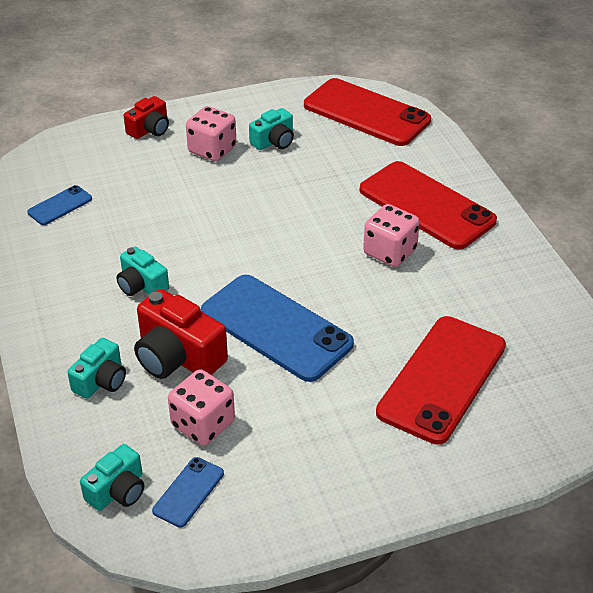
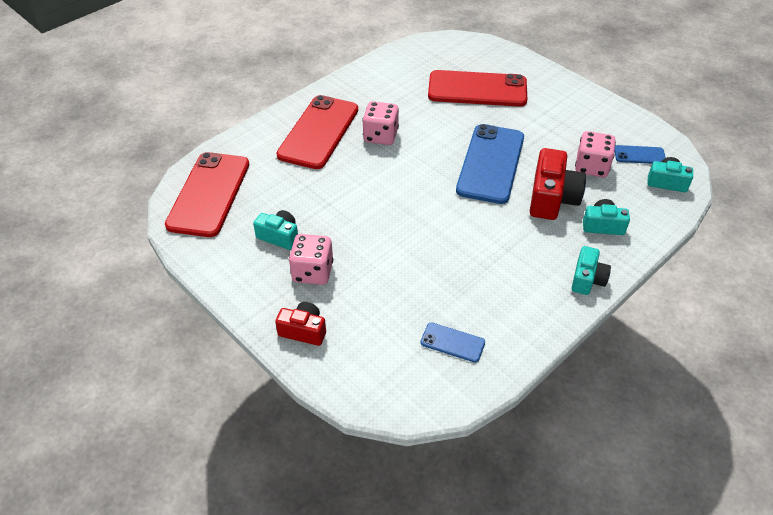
camera: 115 degrees left, 5 degrees up
turquoise camera [116,246,169,296] -> turquoise camera moved to [572,246,611,295]

